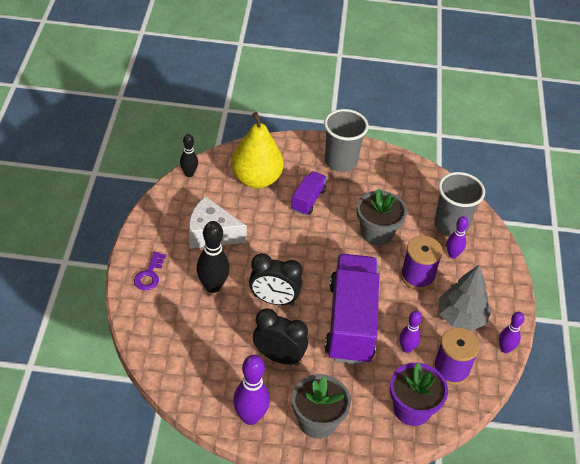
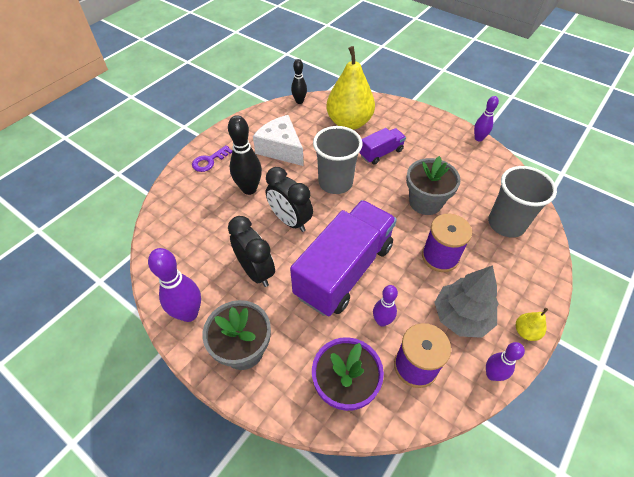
camera: 35 degrees right, 5 degrees up
grey cup [324,109,369,172] -> grey cup moved to [313,126,363,194]
purple bowling pin [447,216,468,259] -> purple bowling pin moved to [474,96,499,142]
none -> yellow pear [516,308,548,341]

